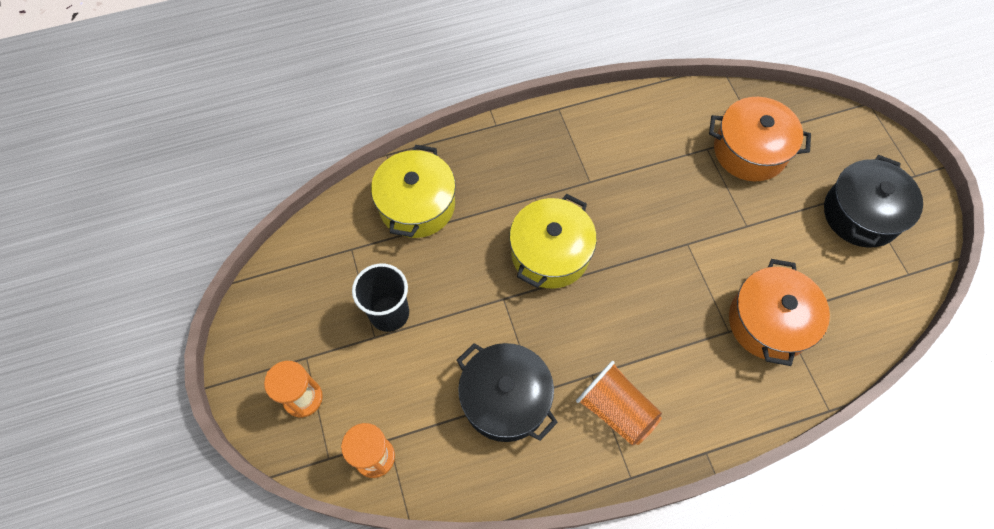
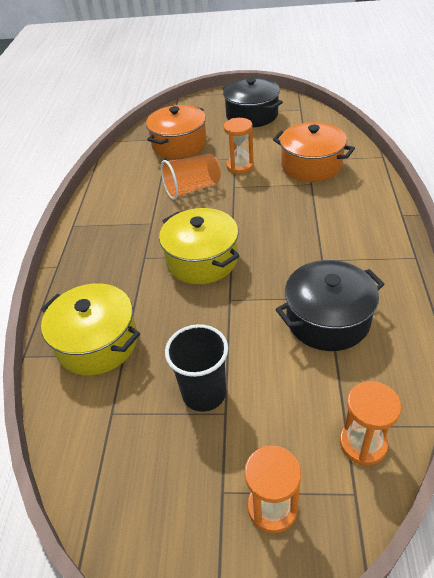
camera: 65 degrees left, 20 degrees down
orange cup [576,361,662,446] -> orange cup moved to [161,153,221,200]
none -> orange hourglass [224,118,254,174]

